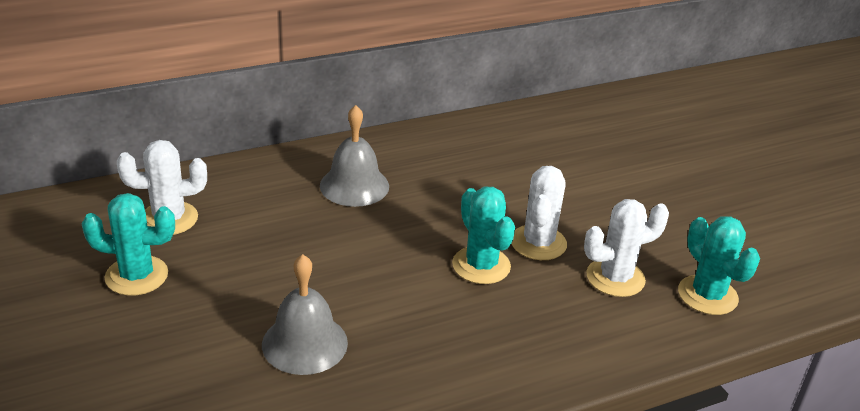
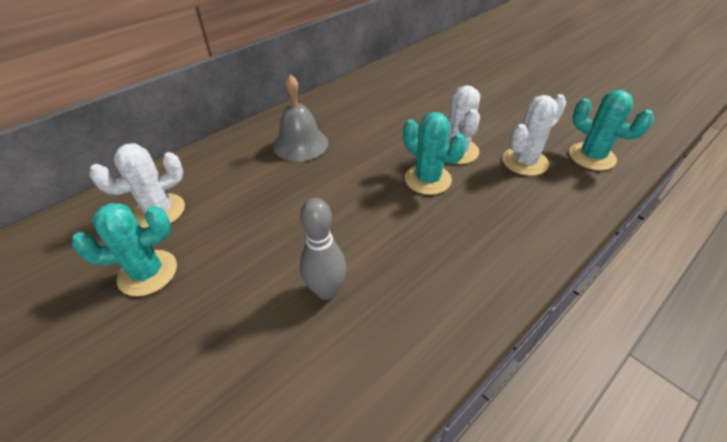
camera: 15 degrees left, 10 degrees up
grey bell [262,254,348,375] -> grey bowling pin [300,198,347,300]

